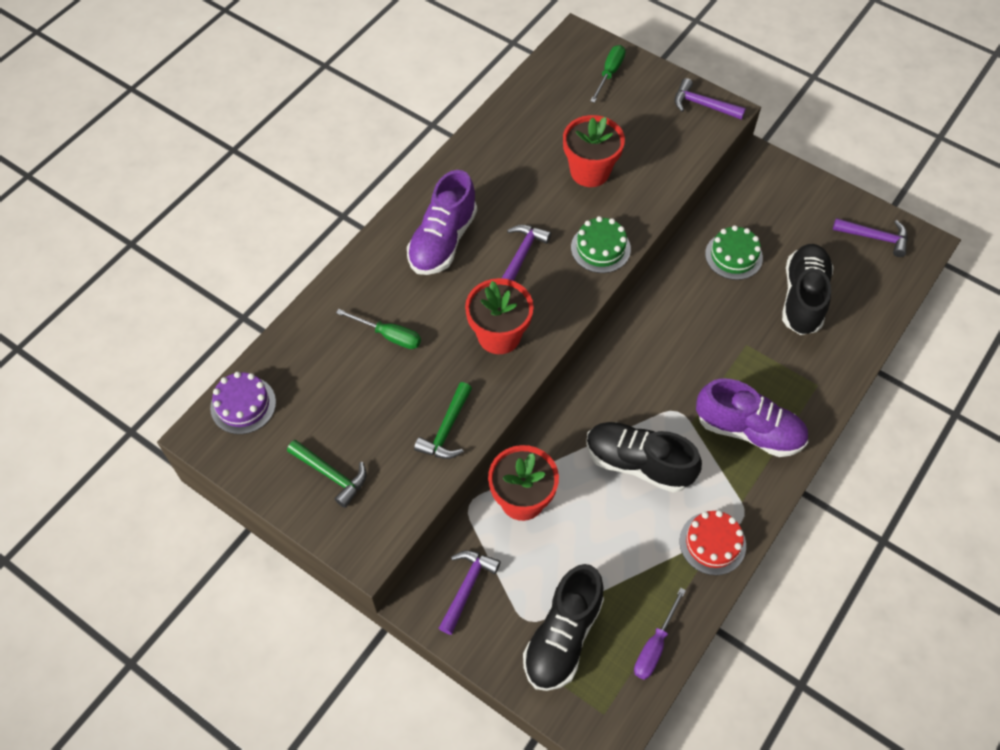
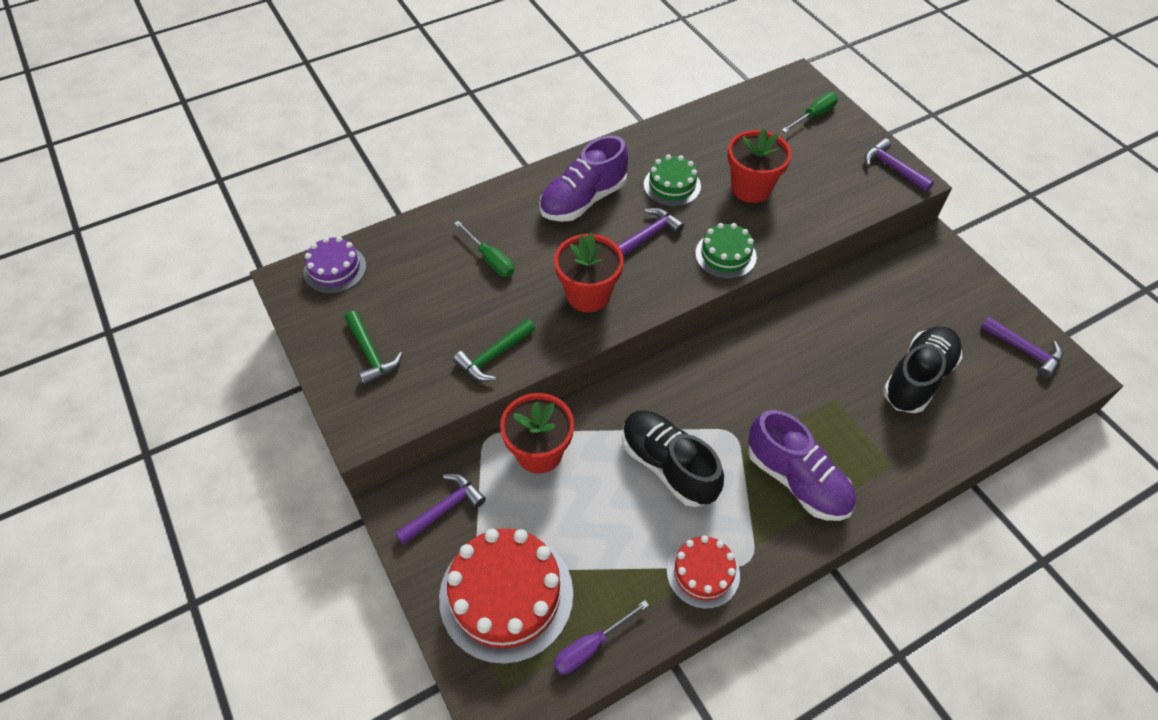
camera: 25 degrees right, 5 degrees down
black shoe [523,564,604,691] -> red cake [439,528,573,664]
green cake [705,225,763,280] -> green cake moved to [644,154,701,206]

